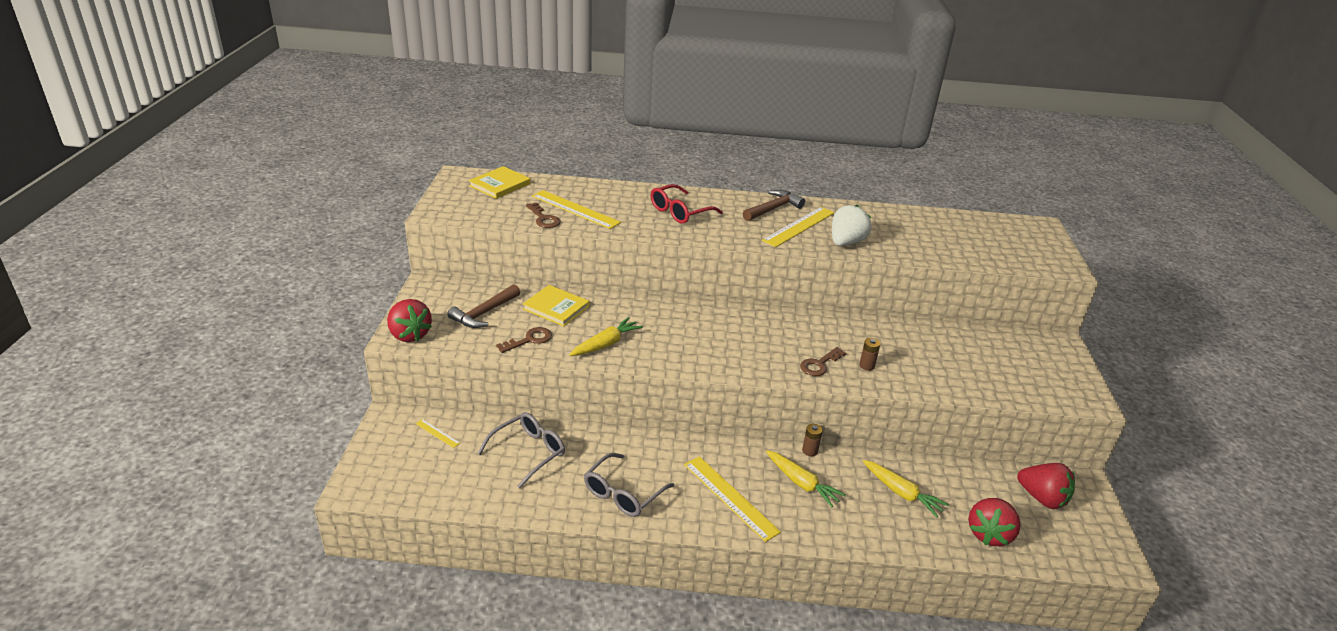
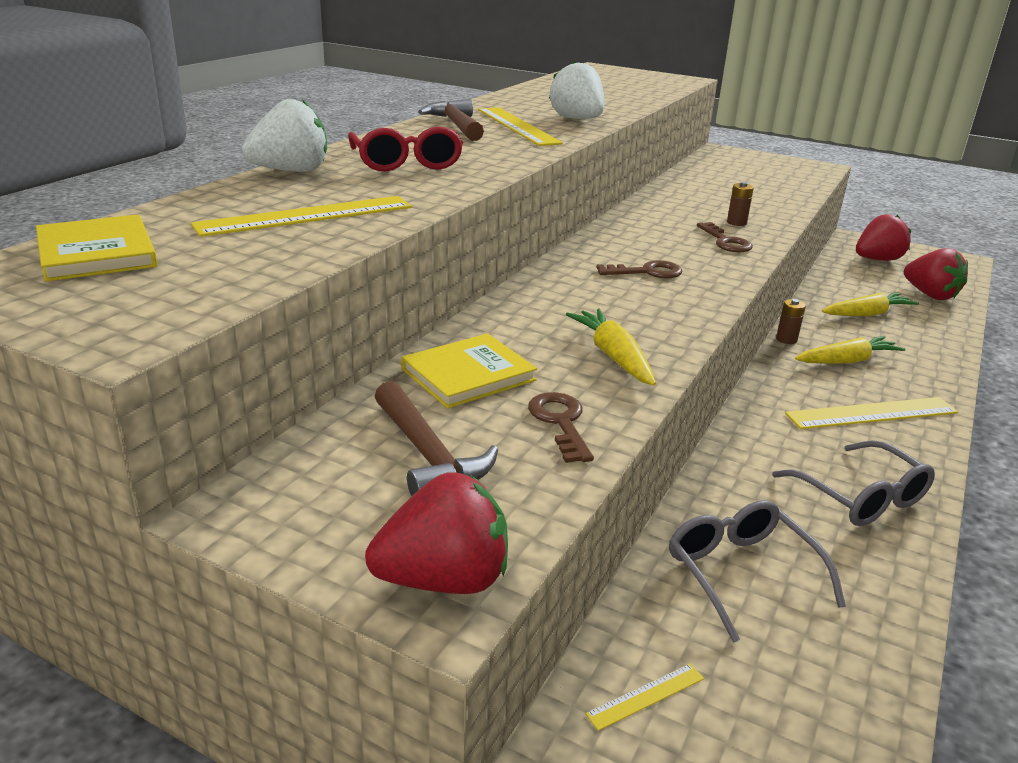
camera: 65 degrees left, 5 degrees down
brown key [526,202,561,228] -> brown key moved to [597,260,682,278]
none -> white strawberry [242,99,327,172]

